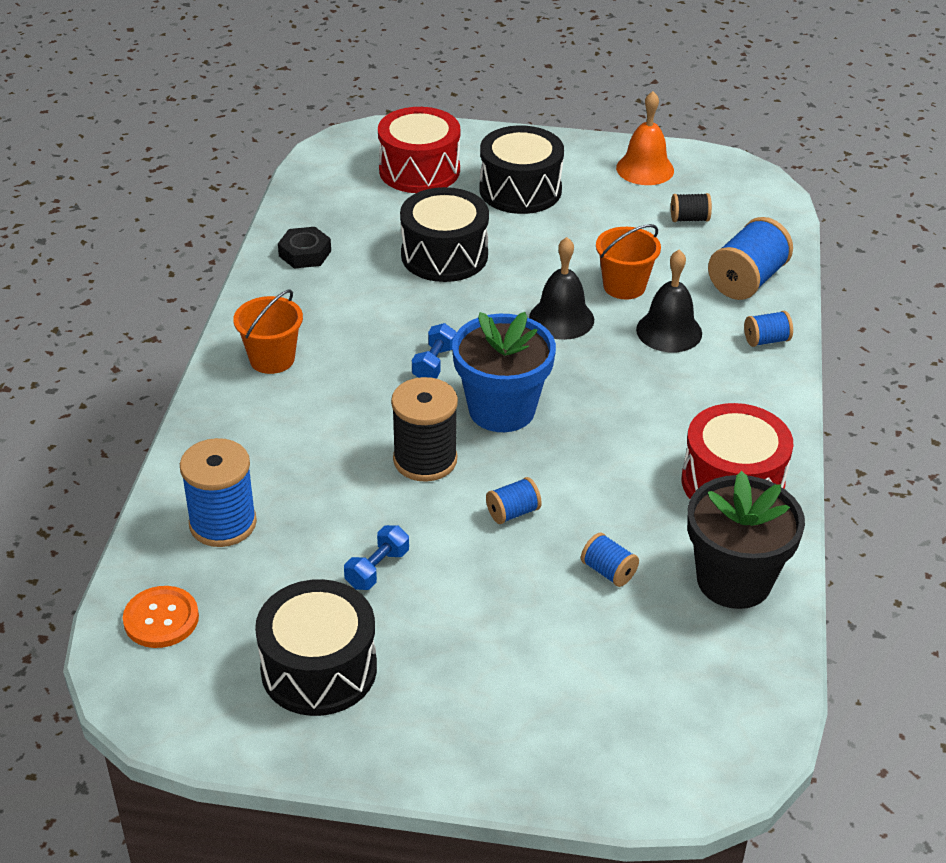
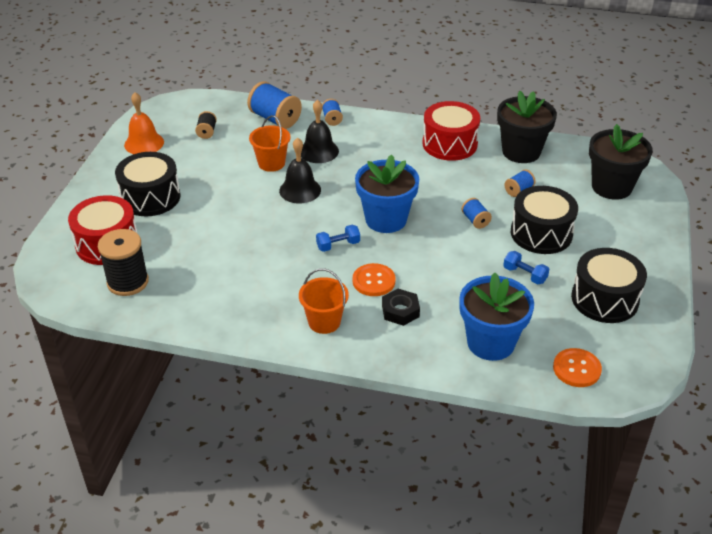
camera: 85 degrees left, 0 degrees up
blue spool [180,438,257,547] -> blue flower pot [459,273,534,361]
black nut [278,227,331,269] -> black nut moved to [382,289,420,326]
black spool [391,377,458,482] -> black spool moved to [98,229,149,296]
black drum [400,187,489,282] -> black drum moved to [511,186,578,254]
blue dumbbell [412,323,456,378] -> blue dumbbell turned 45 degrees counterclockwise [316,224,360,252]
none -> orange button [353,263,396,296]
none -> black flower pot [589,124,653,200]

